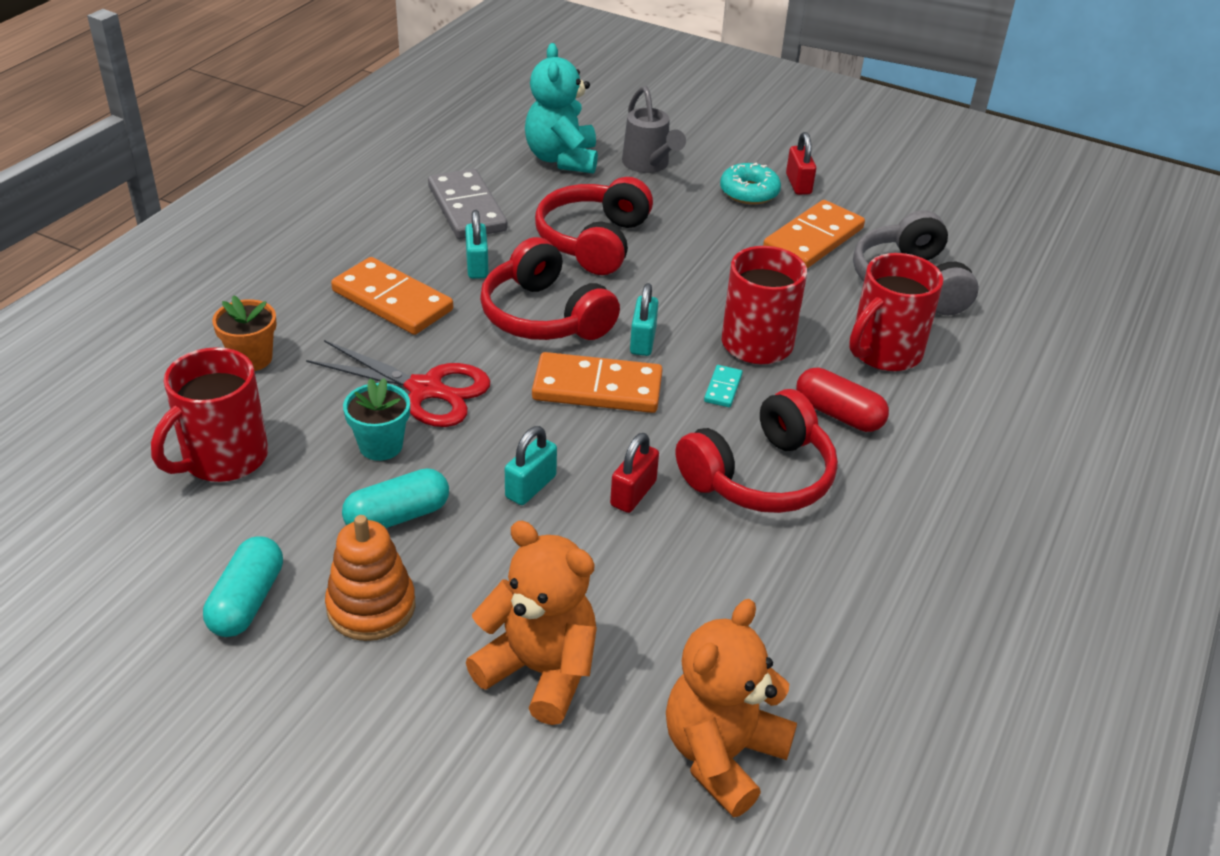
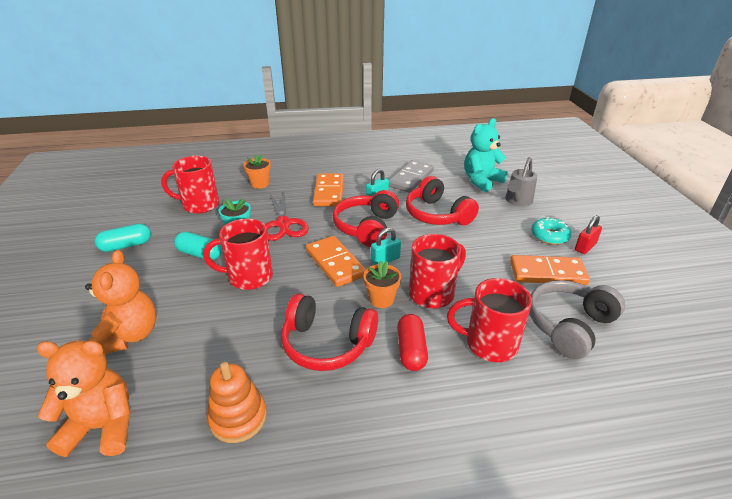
camera: 55 degrees right, 5 degrees down
orange stacking toy [325,515,415,641] -> orange stacking toy moved to [207,362,267,443]
turquoise padlock [505,426,557,505] -> red mug [203,219,273,290]
red headphones [535,177,653,275] -> red headphones turned 105 degrees counterclockwise [406,176,479,225]
red padlock [610,433,659,513] -> none
turquoise domino [704,365,743,407] -> orange flower pot [363,260,401,308]

